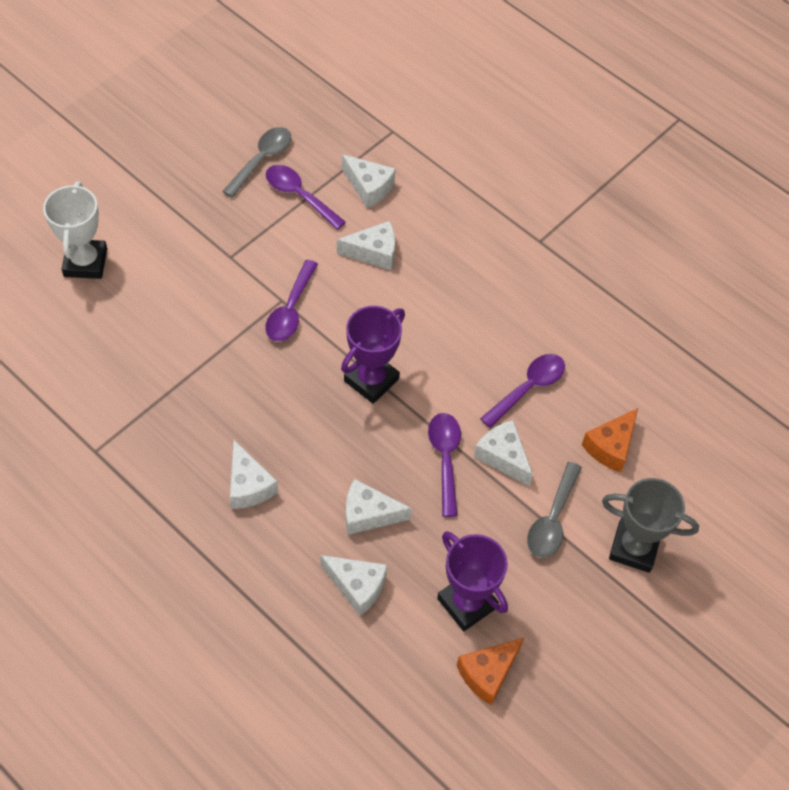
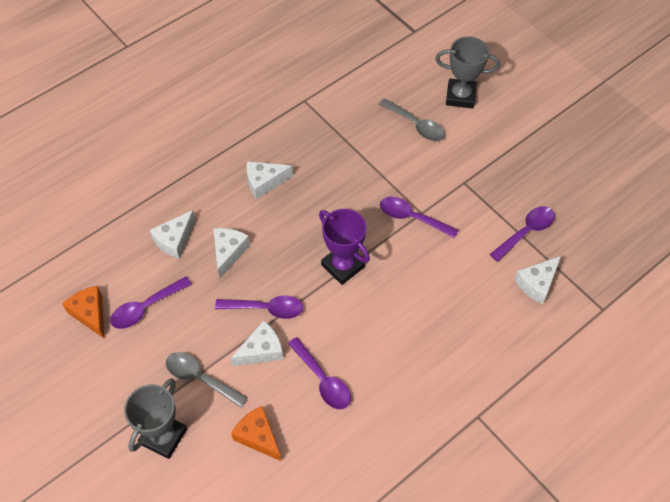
camera: 100 degrees right, 0 degrees up
white trophy [43,181,107,279] -> grey trophy [435,36,500,109]
grey spoon [222,127,291,198] -> grey spoon moved to [379,98,445,141]
white cheese [337,221,395,270] -> none
purple trophy [437,531,508,631] -> purple spoon [110,276,192,329]

